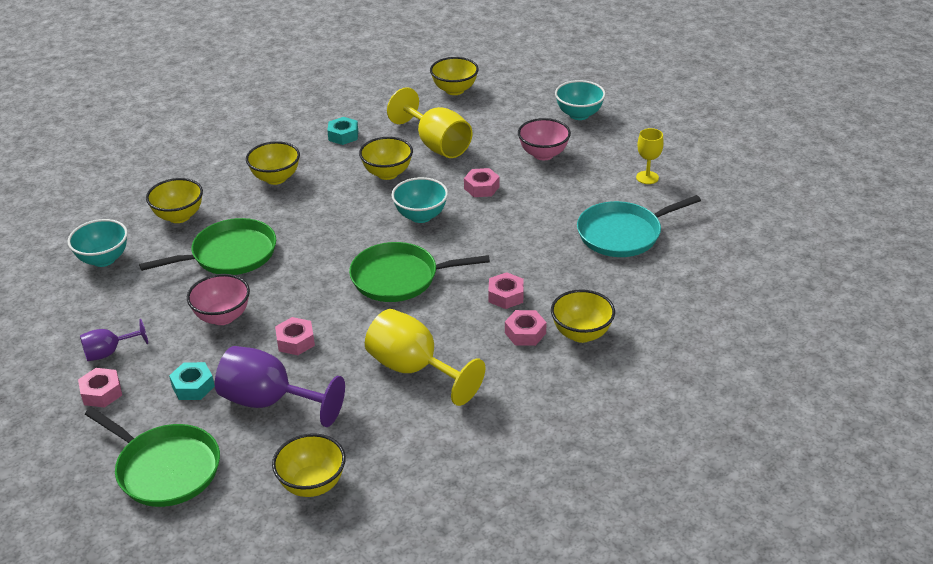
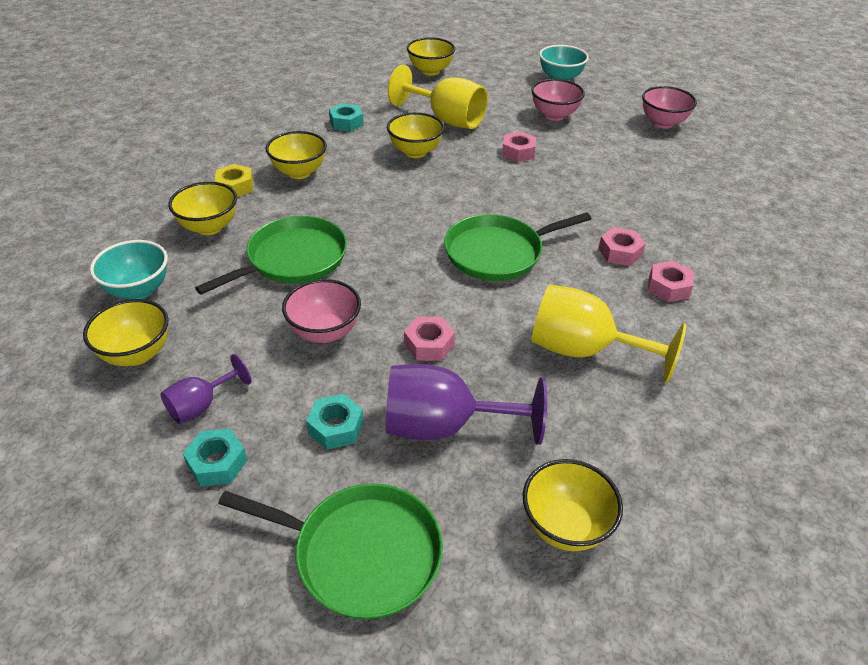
camera: 20 degrees left, 5 degrees up
pink nut [78,368,122,408] -> turquoise nut [183,429,247,486]
turquoise bowl [391,177,448,223] -> none
yellow bowl [551,289,615,343] -> yellow bowl moved to [83,299,169,366]
turquoise pan [577,195,701,257] -> none
yellow goblet [636,128,664,184] -> pink bowl [642,86,697,129]
none -> yellow nut [215,164,253,197]

